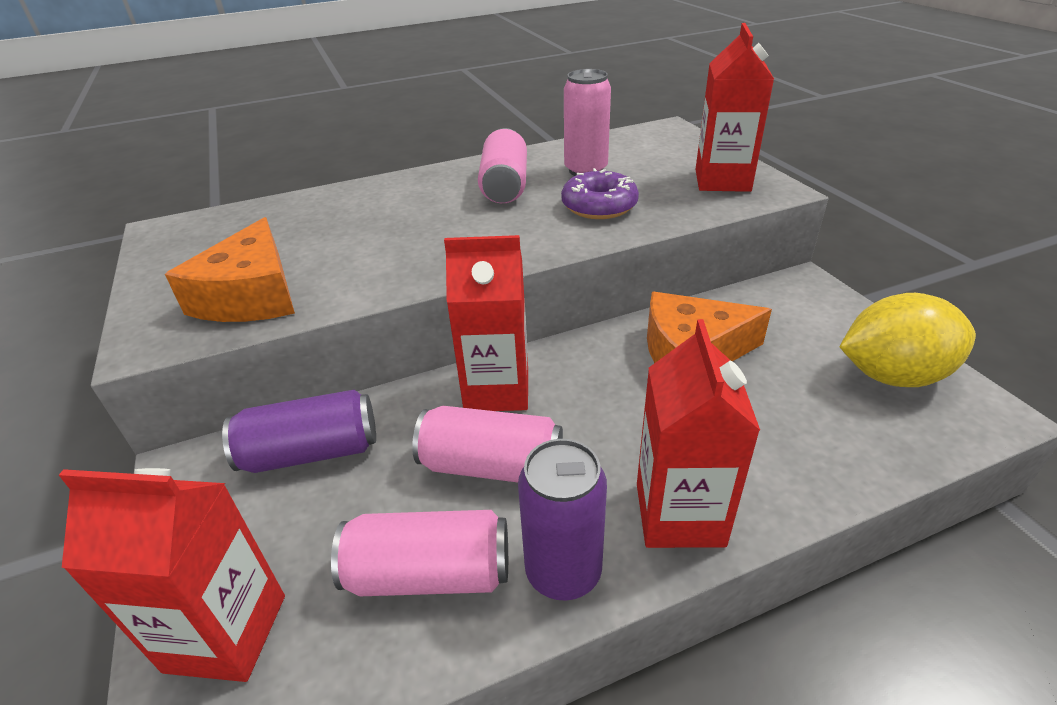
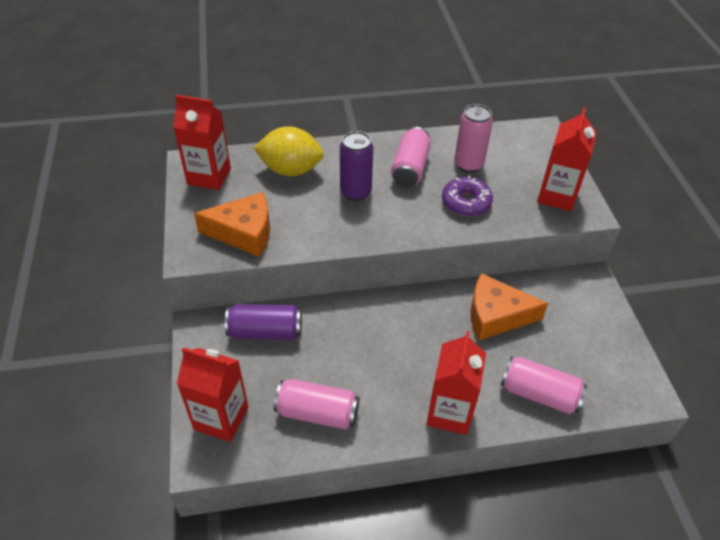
camera: 10 degrees right, 10 degrees up
orange cheese [165,217,295,322] -> orange cheese turned 105 degrees counterclockwise [194,192,270,257]
pink can [412,406,563,482] -> pink can moved to [501,357,587,414]
red carton [444,235,528,411] -> red carton moved to [173,95,231,190]
purple can [518,439,607,601] -> purple can moved to [340,131,373,201]
yellow lemon [840,293,976,387] -> yellow lemon moved to [254,126,324,176]

